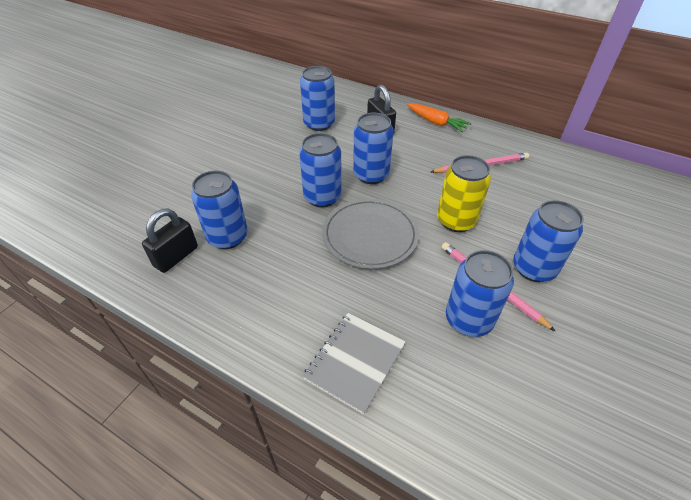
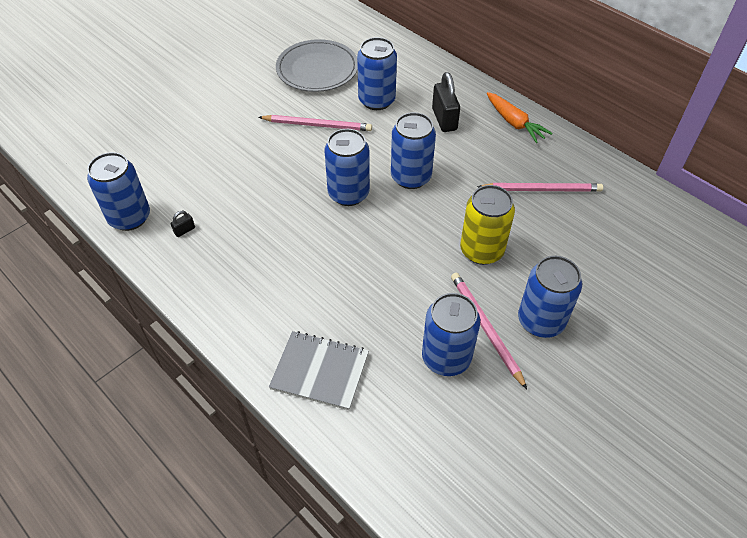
camera: 15 degrees right, 5 degrees up
black padlock [142,209,198,273] -> black padlock [171,211,195,237], size x0.46
blue can [191,171,248,249] -> blue can moved to [87,152,150,231]
grey notebook [302,313,405,414] -> grey notebook turned 60 degrees clockwise [269,331,369,410]
grey plate [322,199,419,269] -> grey plate moved to [276,39,358,92]
none -> pink pencil [259,115,372,131]

